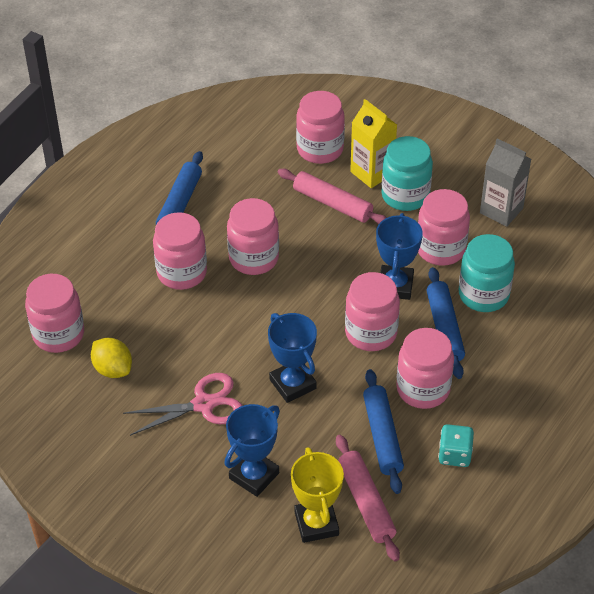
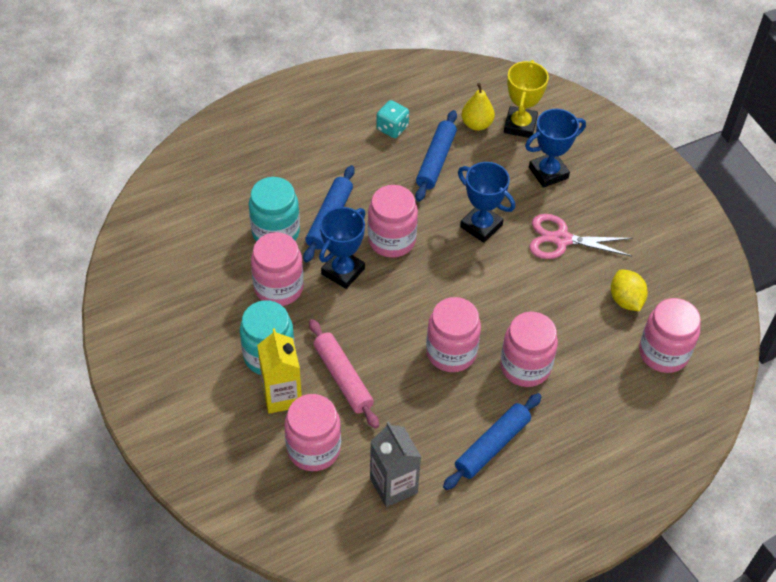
camera: 155 degrees left, 5 degrees up
blue trophy [268,313,317,403] -> blue trophy turned 45 degrees counterclockwise [458,162,515,243]
pink rolling pin [336,435,400,562] -> yellow pear [461,83,495,131]
pink jar [396,328,454,409] -> none
grey carton [480,138,531,227] -> grey carton moved to [370,422,421,507]

